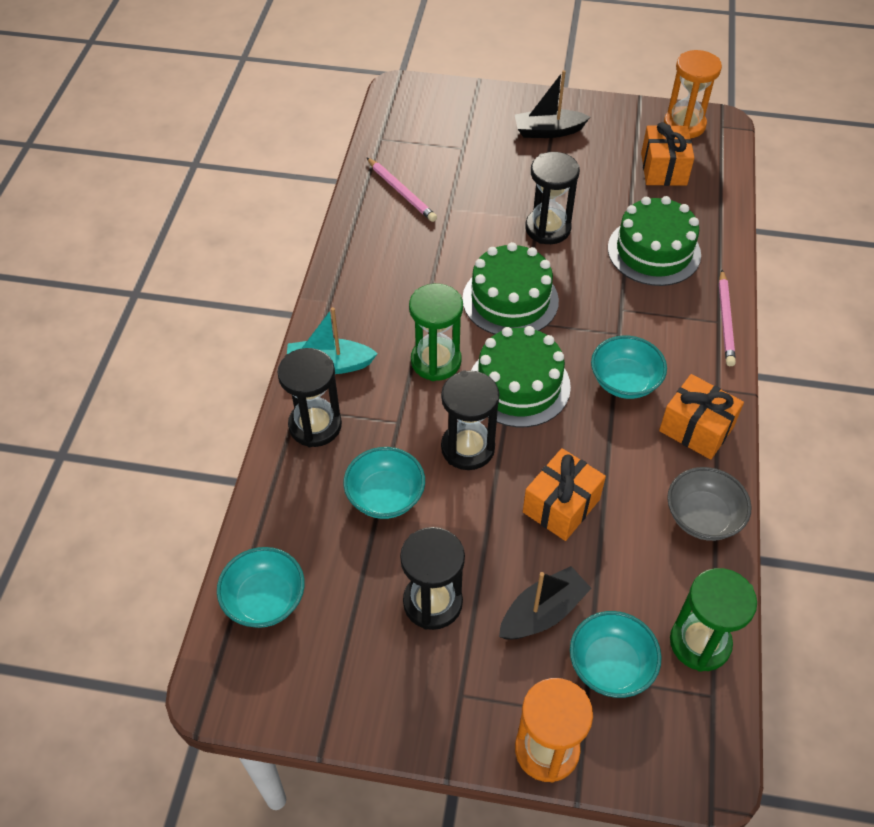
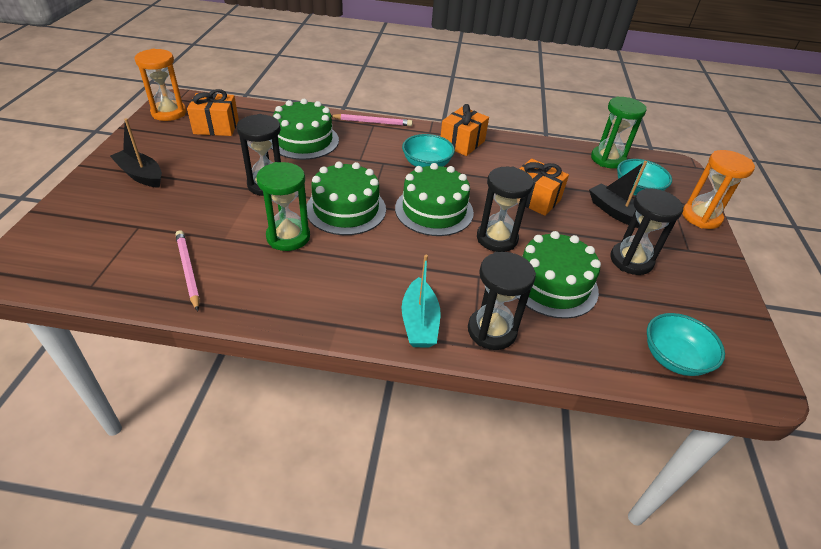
camera: 95 degrees left, 10 degrees down
turquoise bowl [343,447,425,519] -> green cake [517,231,601,319]
pink pencil [366,157,437,222] -> pink pencil turned 75 degrees counterclockwise [175,230,200,311]
green hourglass [409,284,463,381] -> green hourglass moved to [256,162,310,251]
black boat [515,70,590,138] -> black boat turned 135 degrees clockwise [110,118,162,188]
grey bowl [667,467,752,541] -> none

